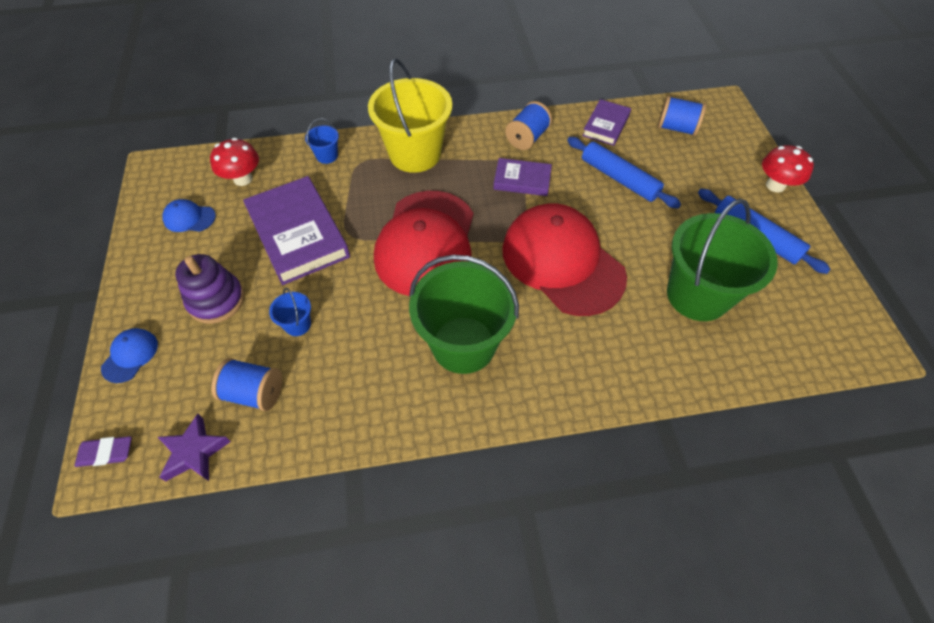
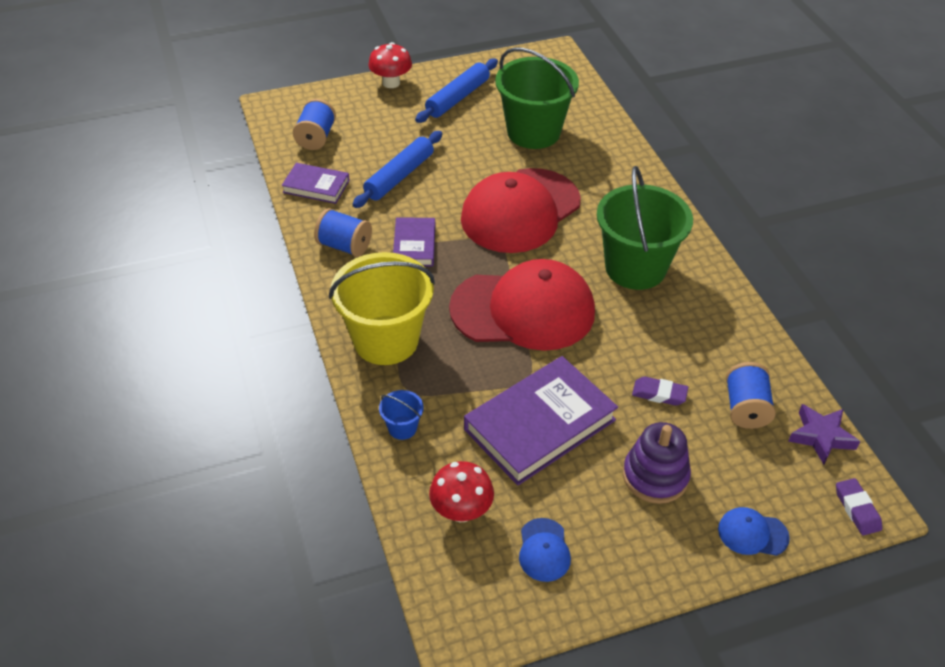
camera: 100 degrees left, 10 degrees down
blue bucket [269,288,311,336] -> purple eraser [632,376,688,406]

